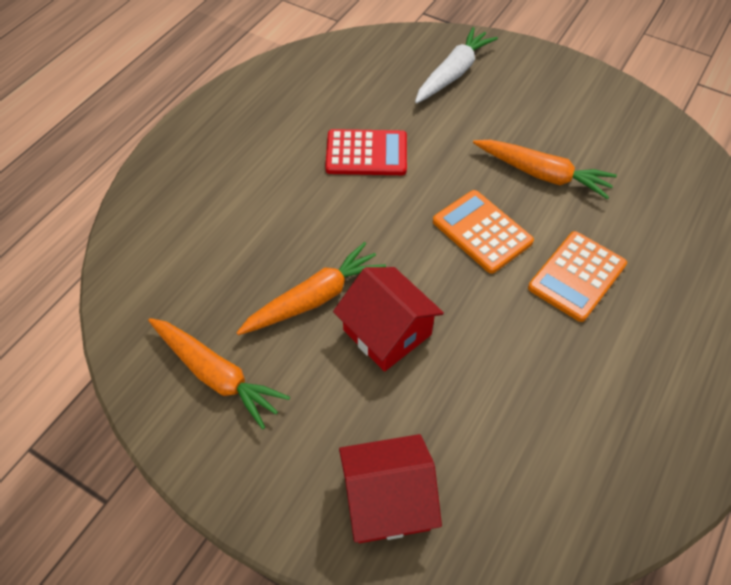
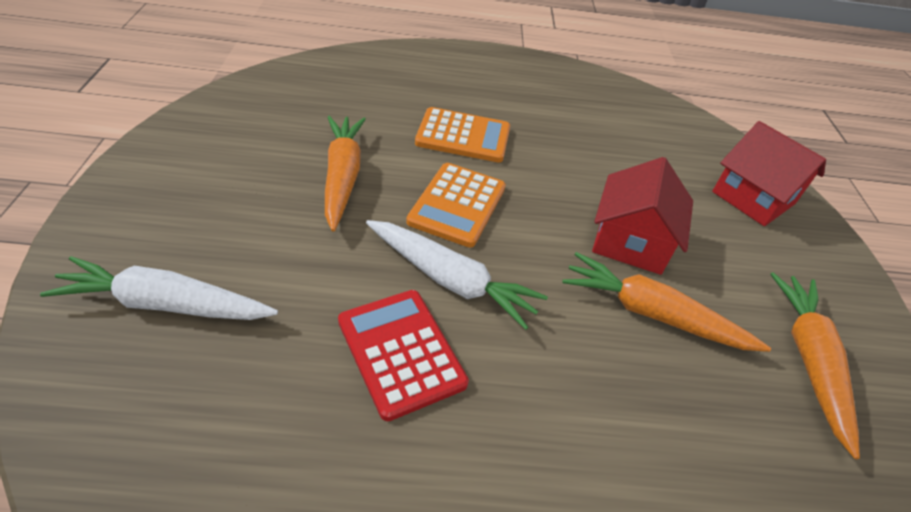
camera: 125 degrees left, 10 degrees down
none -> white carrot [366,220,548,330]

